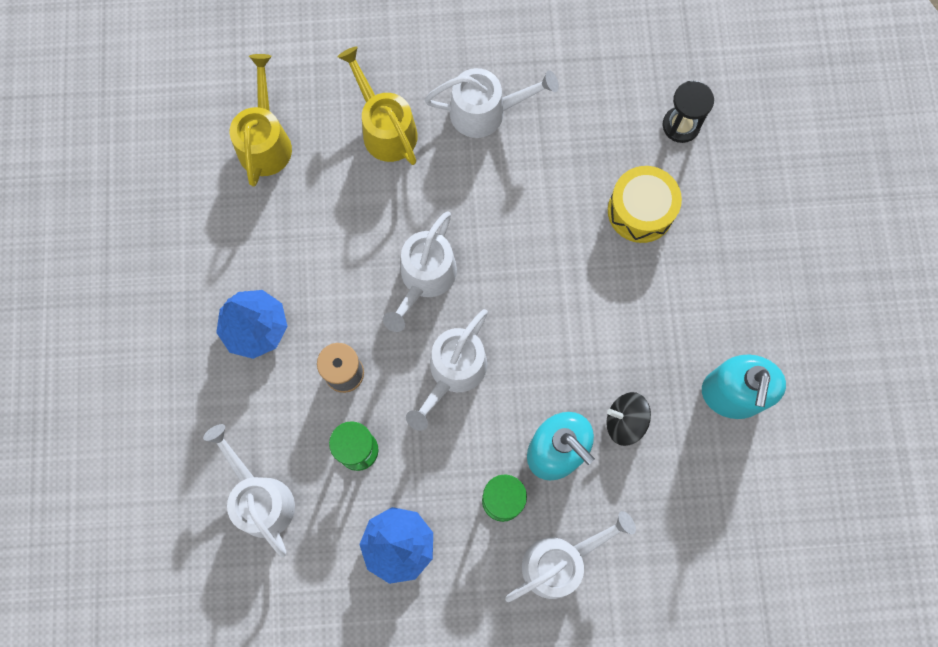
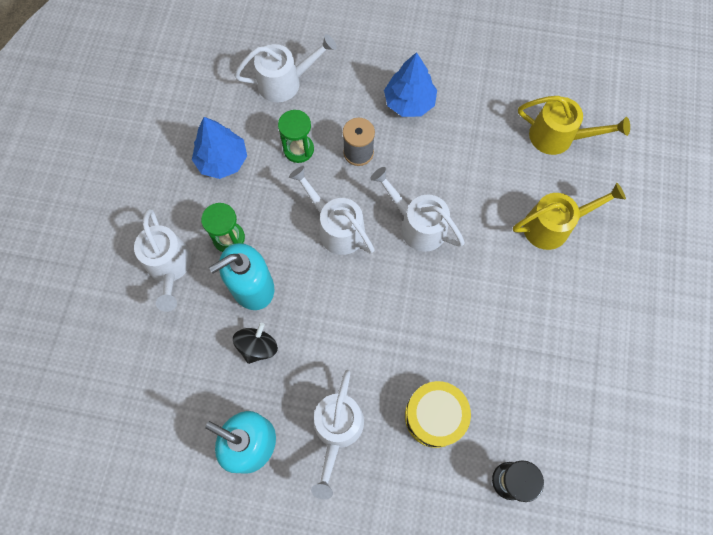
camera: 105 degrees right, 5 degrees down
white watering can [425,68,559,138] -> white watering can moved to [311,370,364,499]

